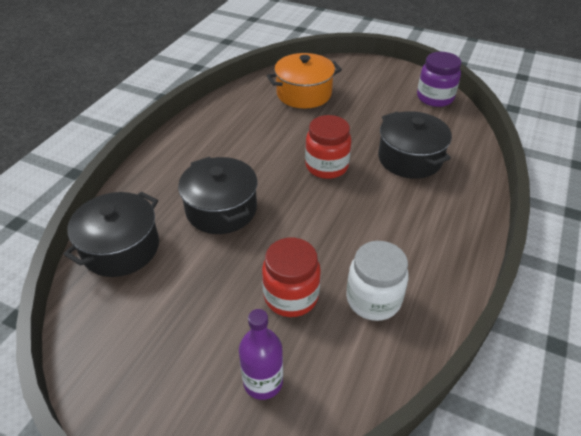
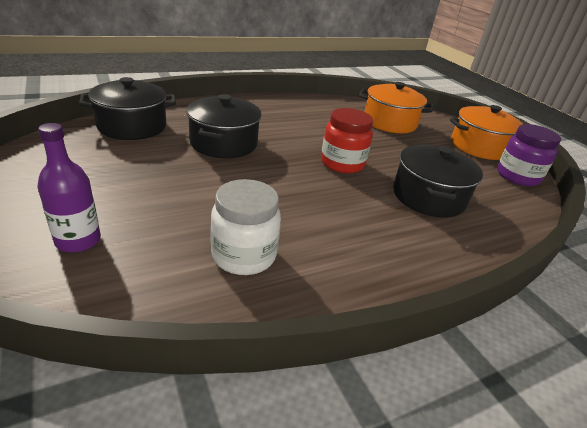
camera: 35 degrees right, 10 degrees down
red jar [262,238,321,317] -> none
none -> orange pot [450,105,523,160]

